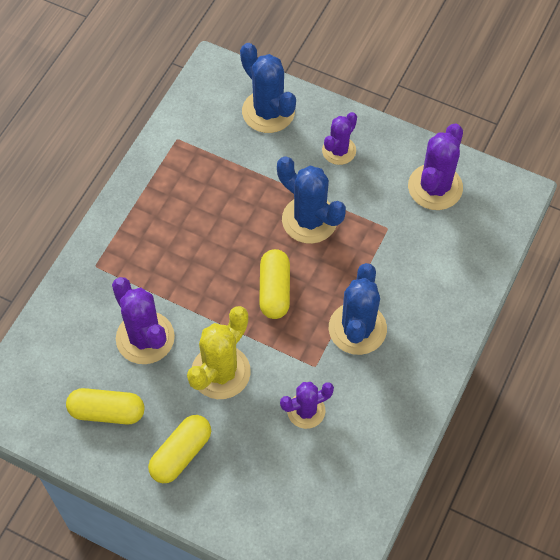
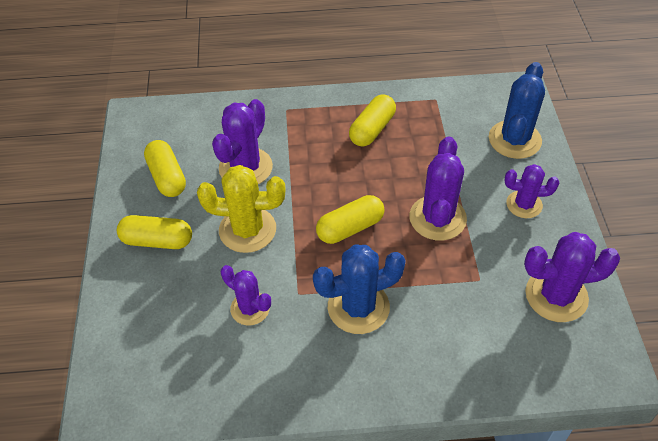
camera: 60 degrees right, 10 degrees down
blue cactus [277,156,346,244] -> purple cactus [409,136,467,241]
none -> yellow capsule [349,94,396,146]

